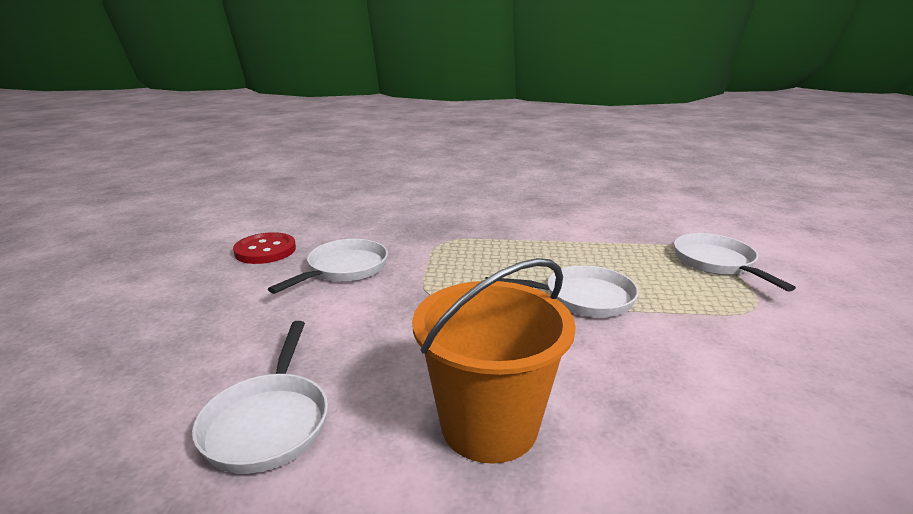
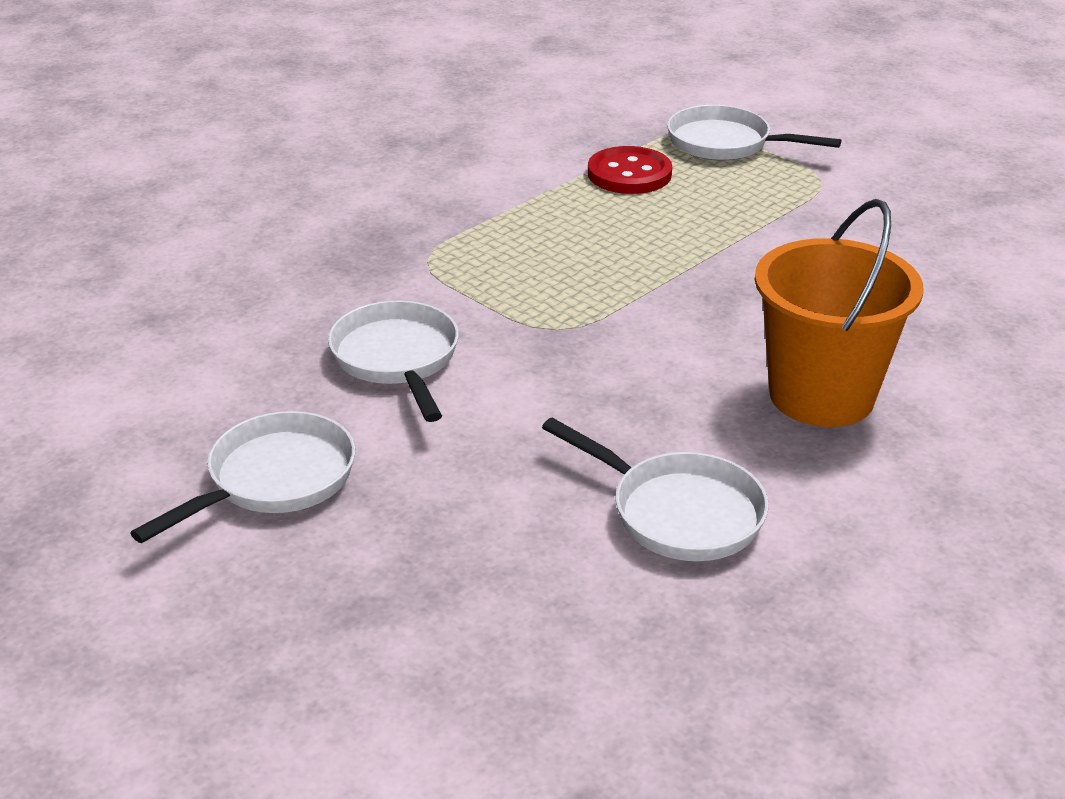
camera: 50 degrees left, 10 degrees up
red button [233,232,296,264] -> red button moved to [588,146,672,194]
white pan [485,265,639,317] -> white pan moved to [130,411,355,543]

